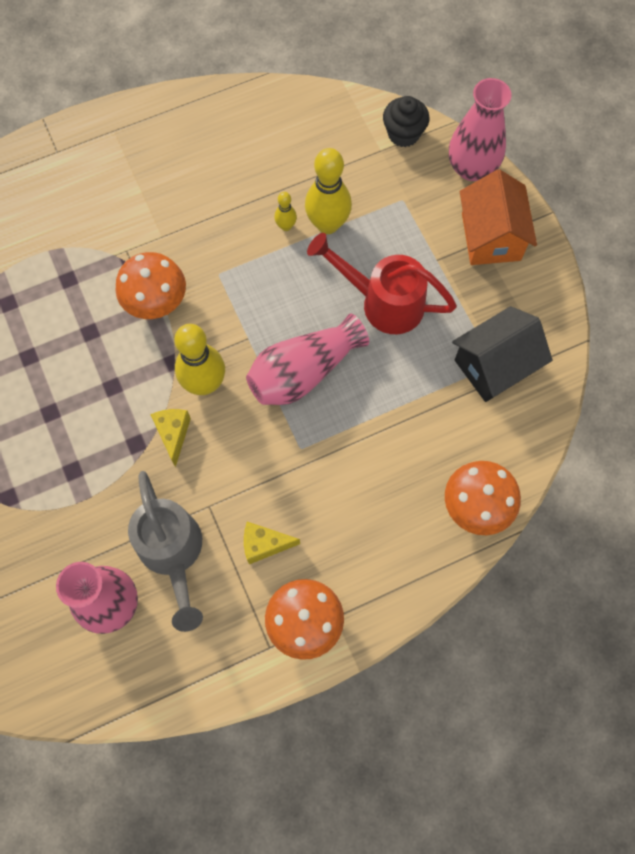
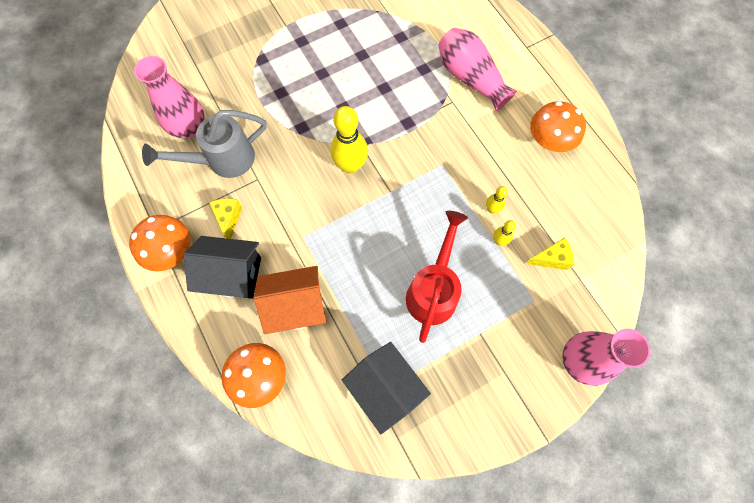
camera: 85 degrees right, 0 degrees up
orange mushroom [115,252,186,319] -> orange mushroom moved to [530,101,586,152]
yellow cheese [150,409,191,467] -> yellow cheese moved to [526,238,574,270]
pink vase [246,313,369,405] -> pink vase moved to [439,28,517,111]
yellow bowling pin [305,148,352,234] -> yellow bowling pin [493,220,516,246], size x0.49
black cupcake [383,96,430,147] -> none
orange house [460,169,537,265] -> orange house moved to [254,266,326,334]
none -> black house [183,236,261,299]

